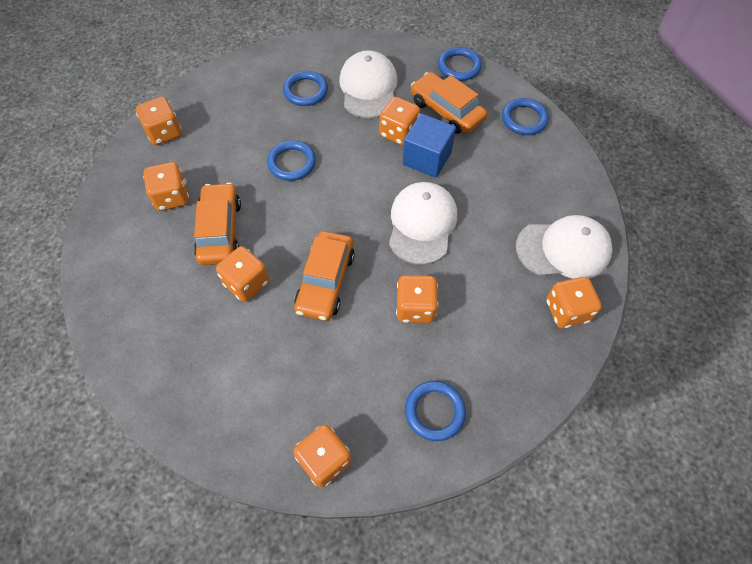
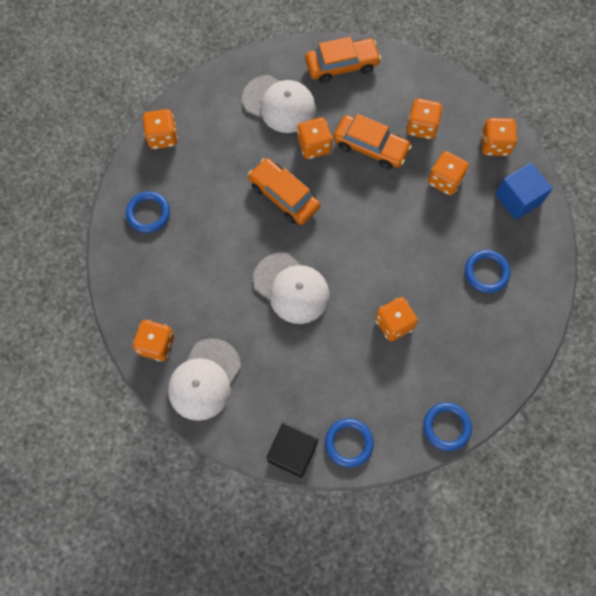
camera: 120 degrees right, 10 degrees up
blue ring [267,140,316,181] -> none
white cap [339,50,398,118] -> white cap moved to [242,75,316,133]
orange dice [396,275,438,323] -> orange dice moved to [428,151,469,195]
blue cube [403,114,456,178] -> blue cube moved to [495,162,553,220]
orange car [411,72,487,134] -> orange car moved to [305,37,381,83]
none -> black cube [266,422,318,478]

